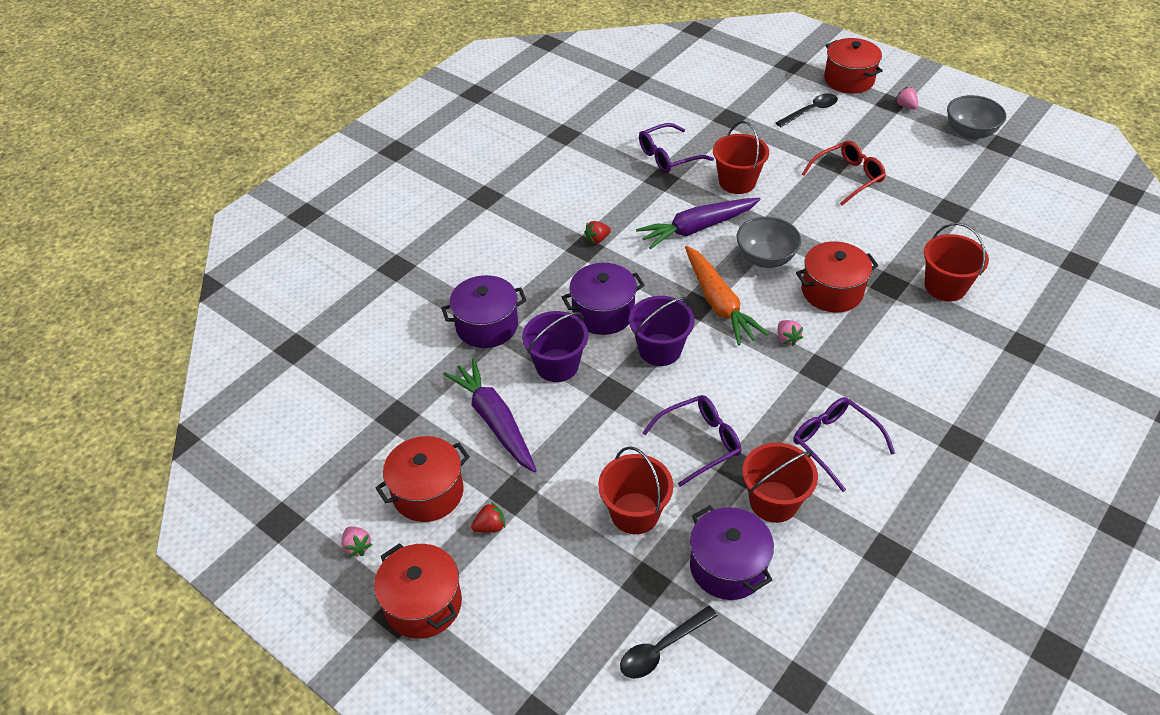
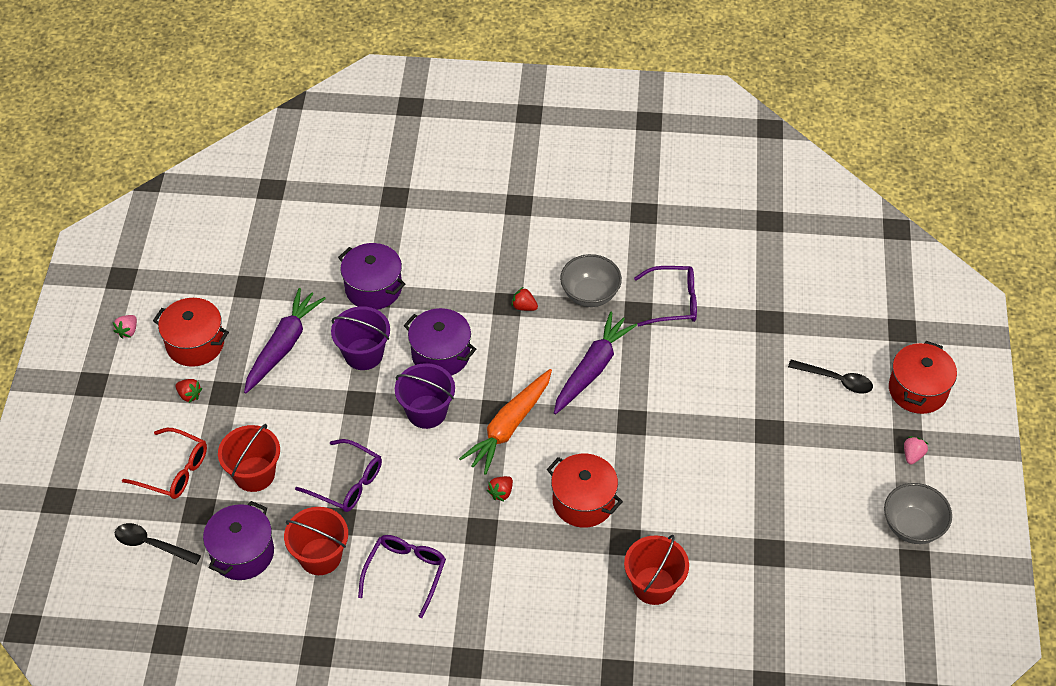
camera: 55 degrees right, 5 degrees up
red pot [374,543,462,639] -> none
purple carrot [636,198,761,249] -> purple carrot turned 90 degrees clockwise [554,312,637,414]
purple glasses [639,123,714,173] -> purple glasses turned 150 degrees clockwise [634,266,697,327]
red bucket [713,121,769,194] -> none
grey bowl [736,217,801,268] -> grey bowl moved to [560,254,622,307]
pink strawberry [778,320,803,346] -> red strawberry [487,476,513,501]
red glasses [802,141,886,205] -> red glasses moved to [122,428,207,499]

